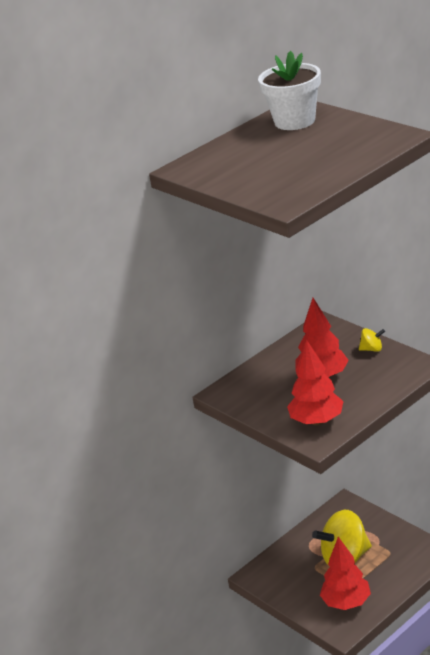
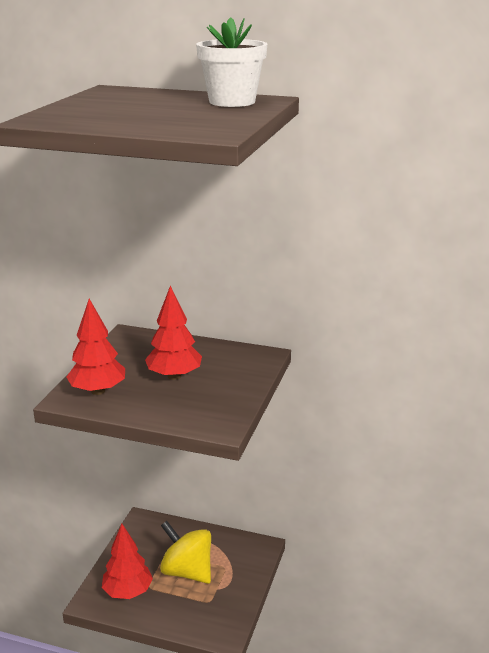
camera: 55 degrees right, 5 degrees down
yellow spinning top [359,328,385,352] -> none

